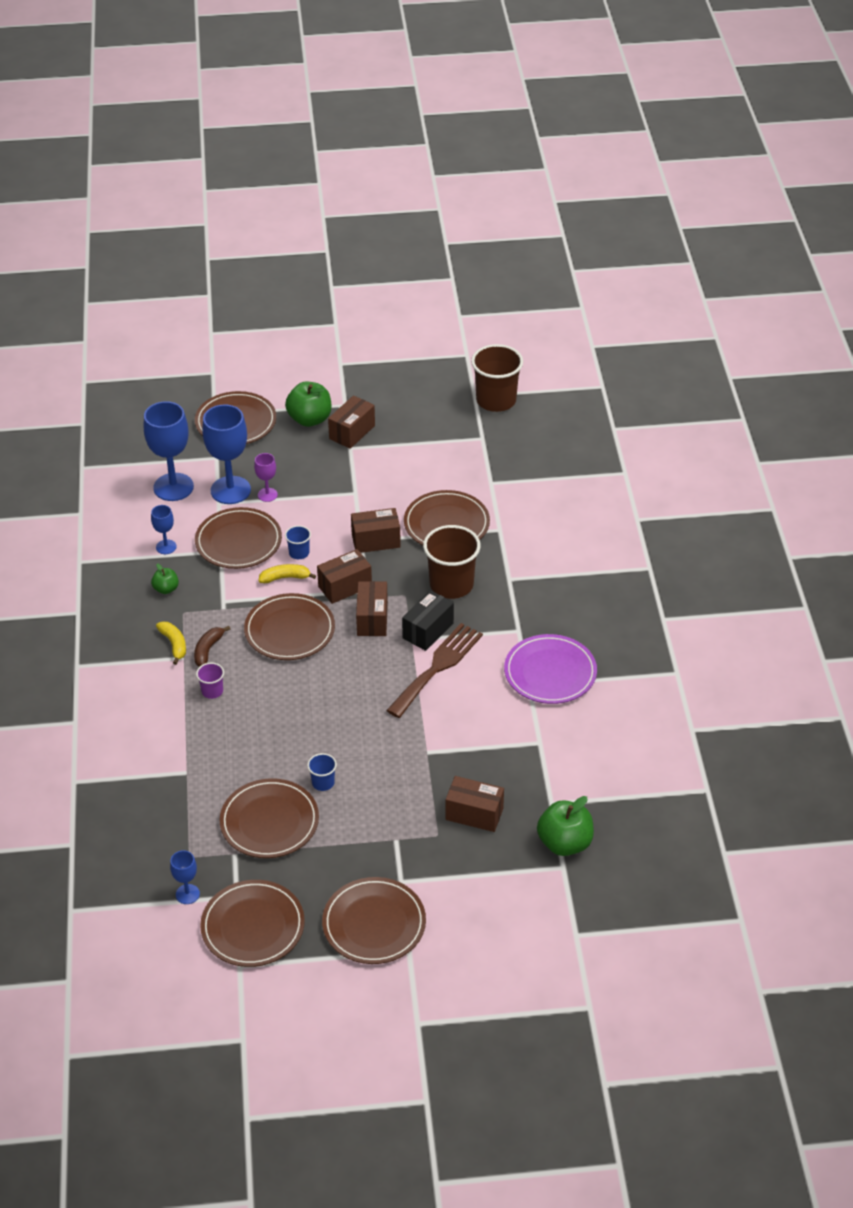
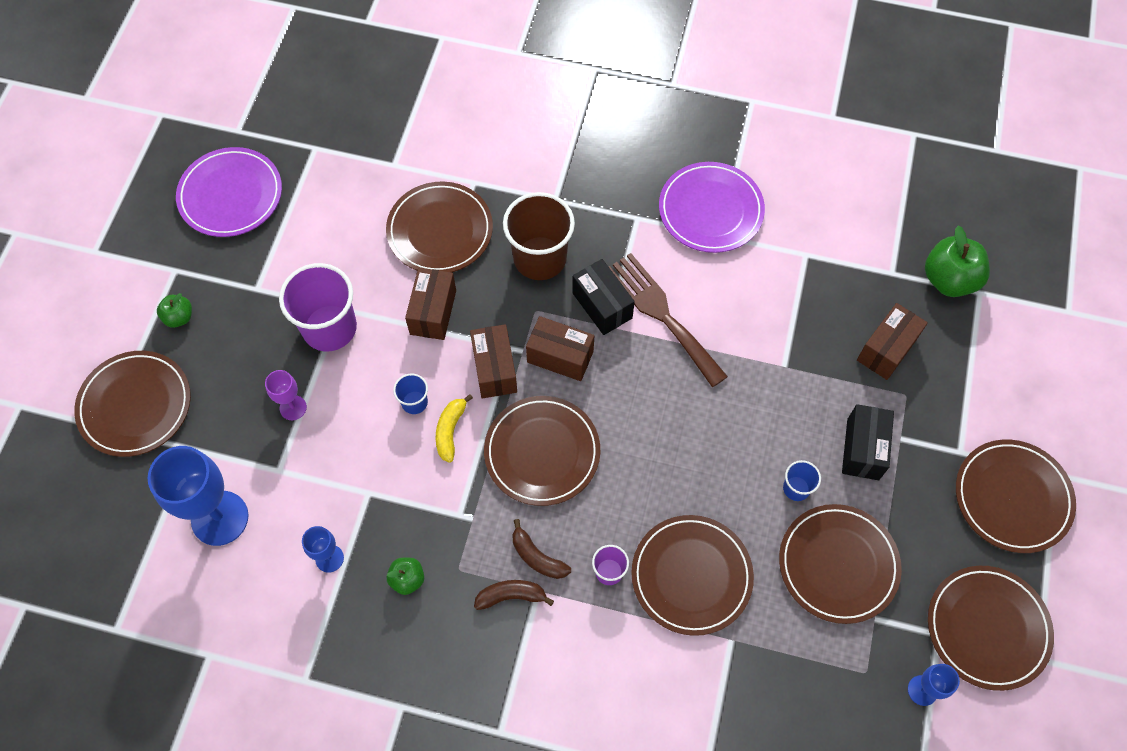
camera: 70 degrees left, 20 degrees up
yellow banana [156,621,186,665] -> brown banana [474,580,554,610]
brown plate [195,507,282,569] -> brown plate moved to [631,515,754,636]
blue goblet [202,404,251,504] -> none
green apple [285,382,331,427] -> green apple [157,293,192,328], size x0.54
brown box [328,395,375,449] -> none
brown cup [471,344,523,412] -> none
none -> purple plate [176,147,282,237]
none -> purple cup [279,263,357,351]
none -> black box [842,404,894,480]

